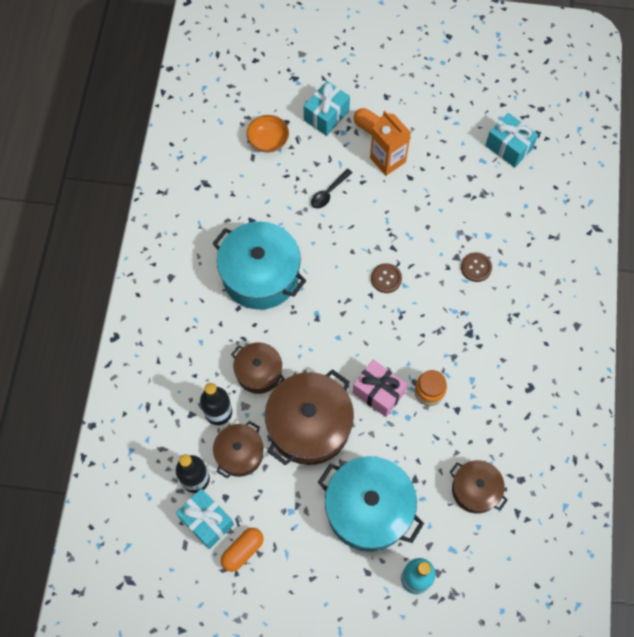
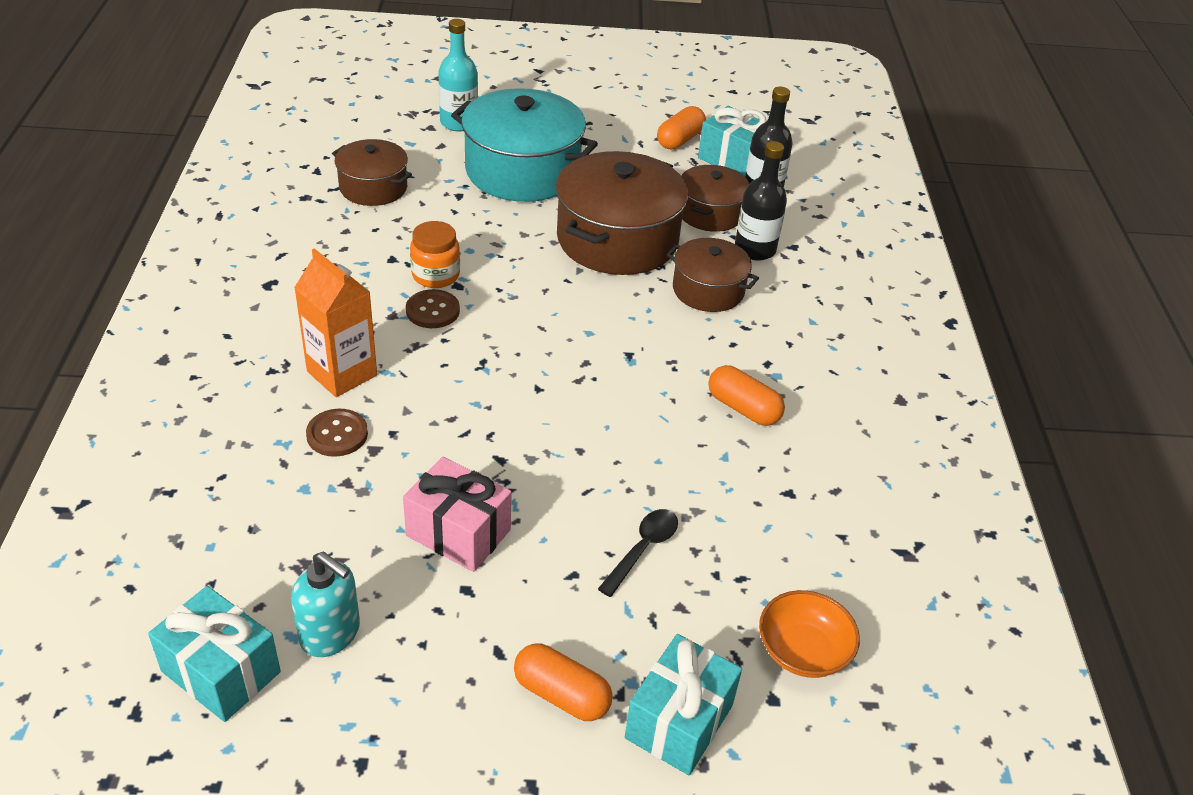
camera: 170 degrees right, 25 degrees down
turquoise pot [212,221,306,310] -> orange capsule [708,365,785,426]
pink gift [353,360,407,417] -> pink gift moved to [403,457,511,572]
orange carton [370,111,411,176] -> orange carton moved to [294,248,377,397]
brown button [371,263,402,293] -> brown button moved to [406,289,460,328]
none -> turquoise soap dispenser [291,552,360,657]

